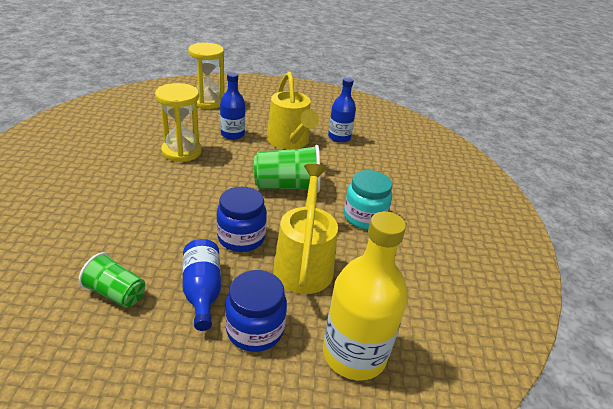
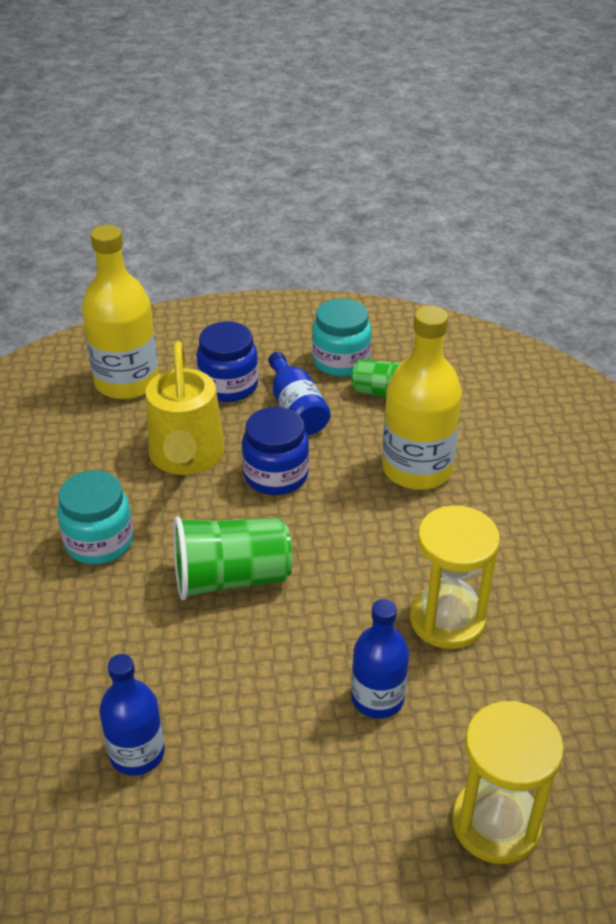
camera: 175 degrees right, 5 degrees up
yellow watering can [267,72,319,150] -> none
none -> turquoise jar [312,298,371,377]
none -> yellow bottle [382,306,462,490]

